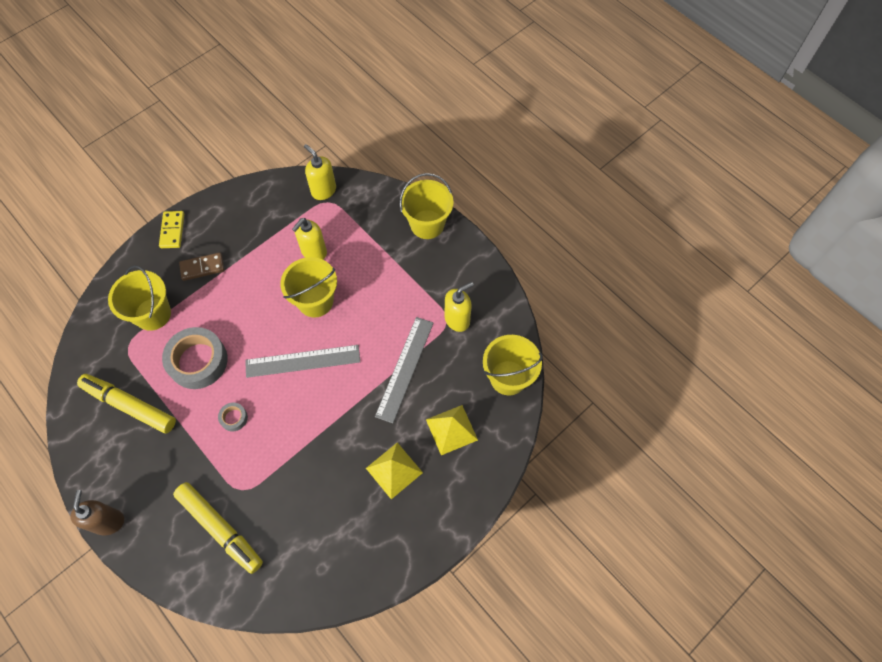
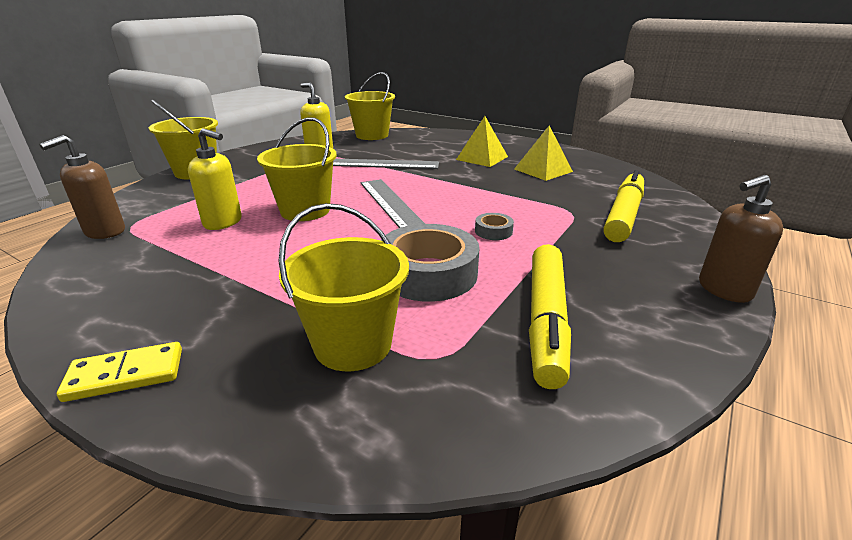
camera: 105 degrees left, 35 degrees down
brown domino [179,252,224,281] -> none
yellow soap dispenser [304,144,336,200] -> brown soap dispenser [39,135,125,239]
yellow pyramid [426,405,478,455] -> yellow pyramid moved to [514,126,573,181]

